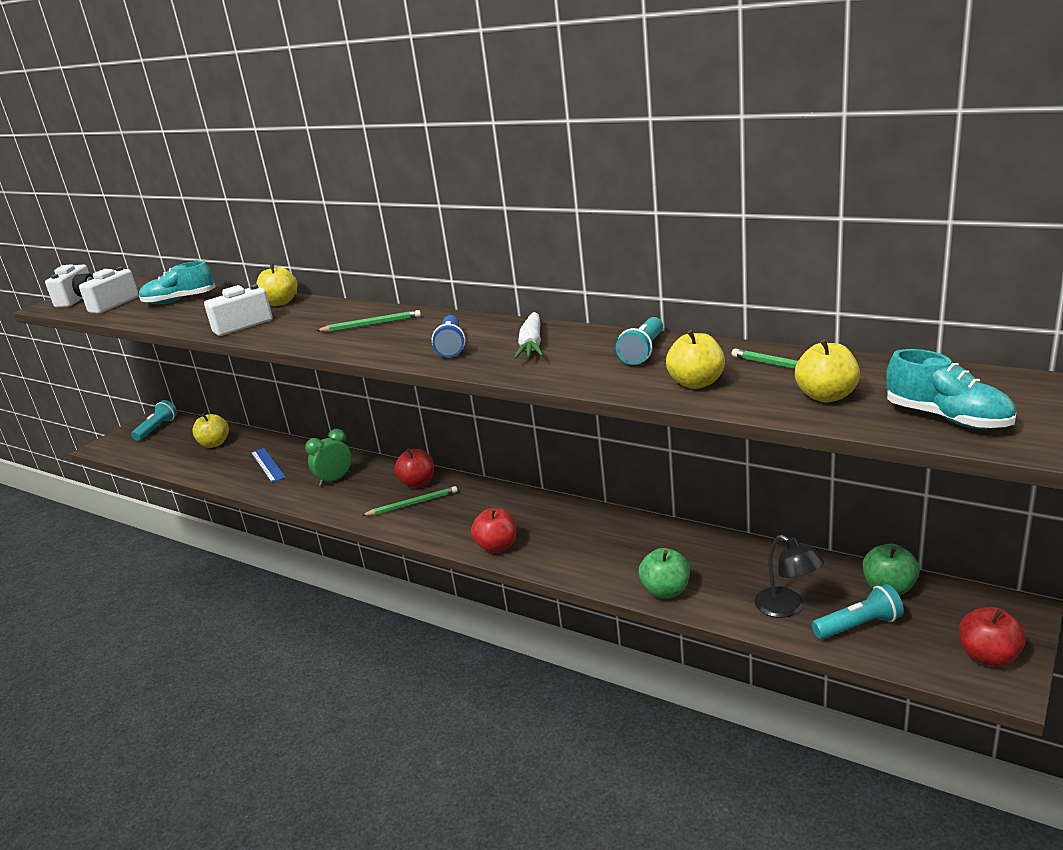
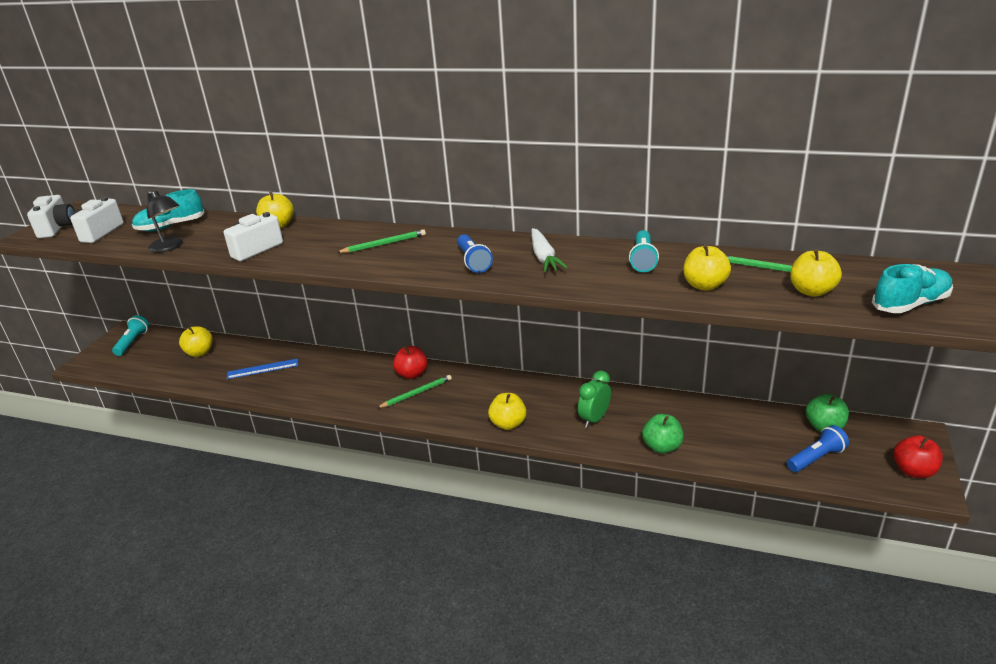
camera: 15 degrees left, 5 degrees up
blue ruler [251,448,286,483] -> blue ruler turned 60 degrees counterclockwise [227,358,298,379]
green clock [305,429,352,486] -> green clock moved to [578,370,611,428]
red apple [471,508,517,553] -> yellow apple [488,393,527,430]
black lamp [755,535,824,618] -> black lamp moved to [147,191,183,253]
turquoise flashlight [812,584,904,639] -> blue flashlight [787,425,849,472]
turquoise shoe [886,349,1016,429] -> turquoise shoe turned 60 degrees counterclockwise [872,264,953,313]

